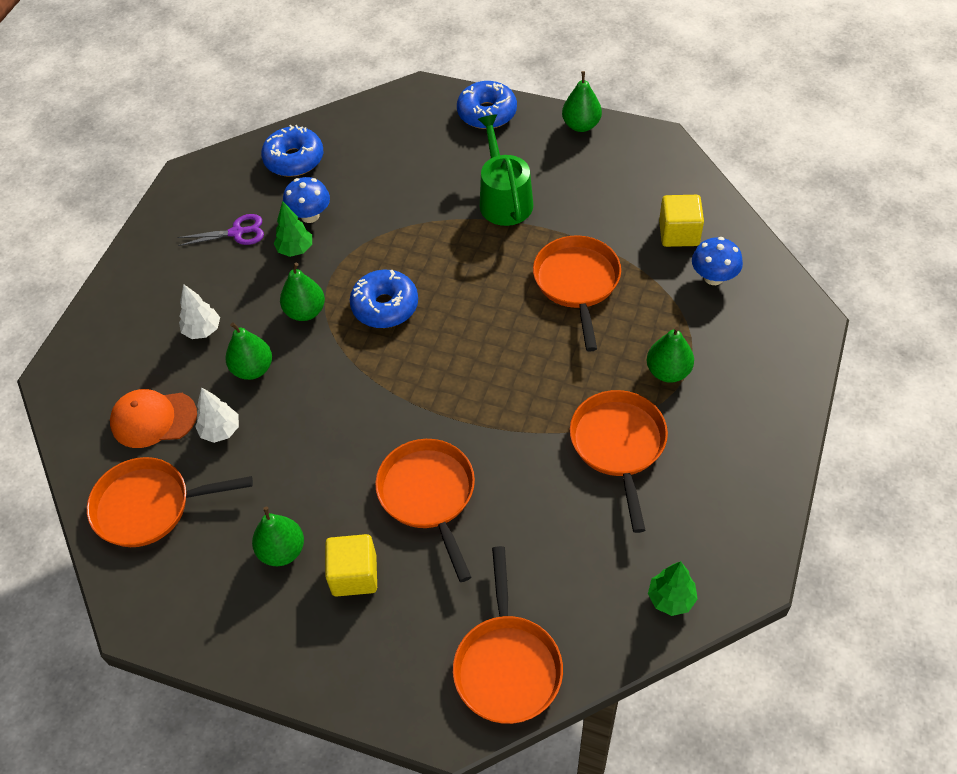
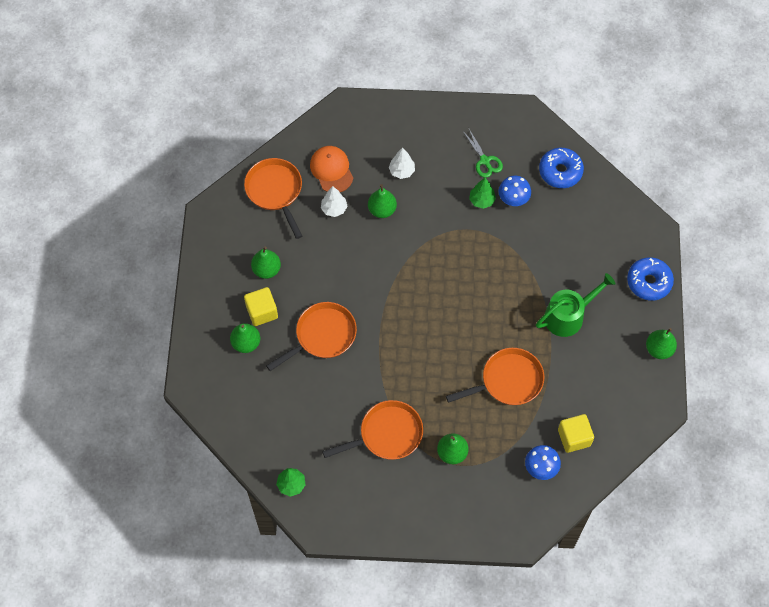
camera: 70 degrees right, 10 degrees up
purple scissors [177,214,264,246] -> green scissors [463,129,503,178]
green pear [280,262,325,321] -> green pear moved to [230,323,260,353]
blue donut [350,270,418,328] -> none
orange pan [453,546,563,724] -> none

